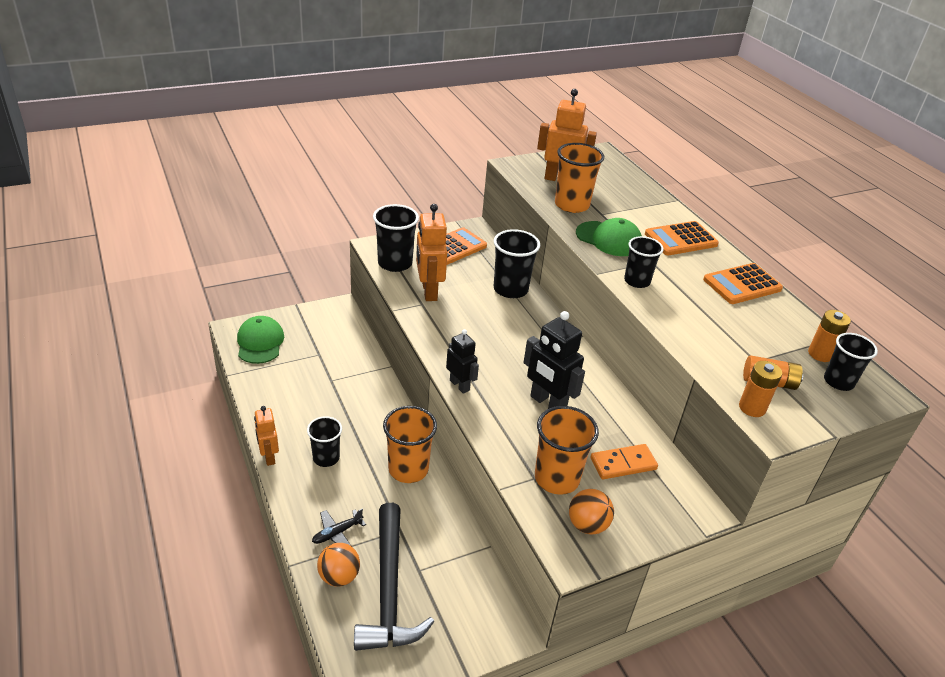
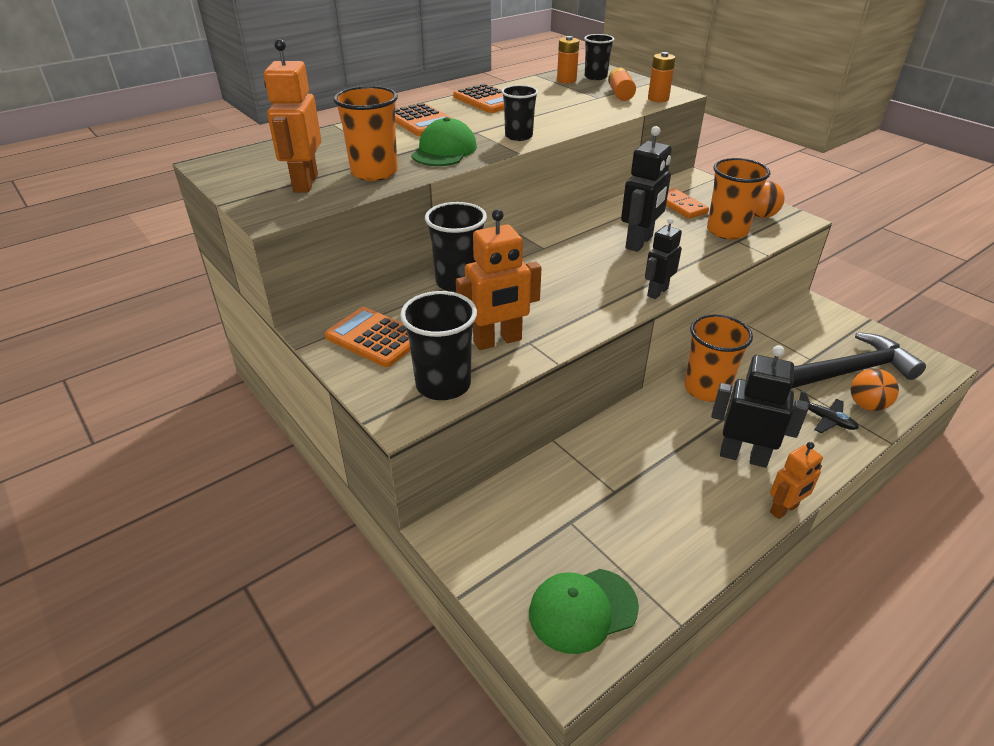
camera: 100 degrees left, 0 degrees up
black cup [307,416,342,467] -> black robot [711,345,808,468]

